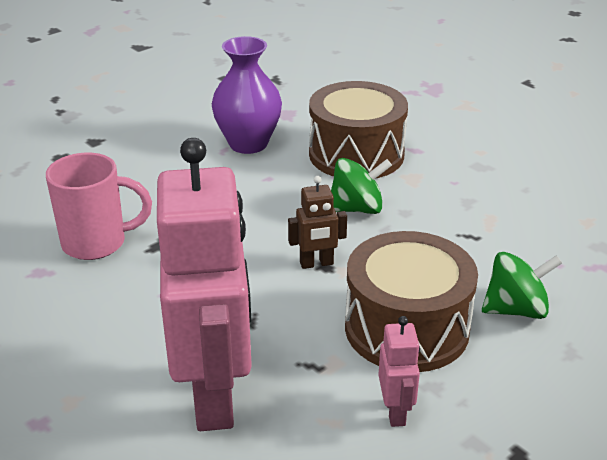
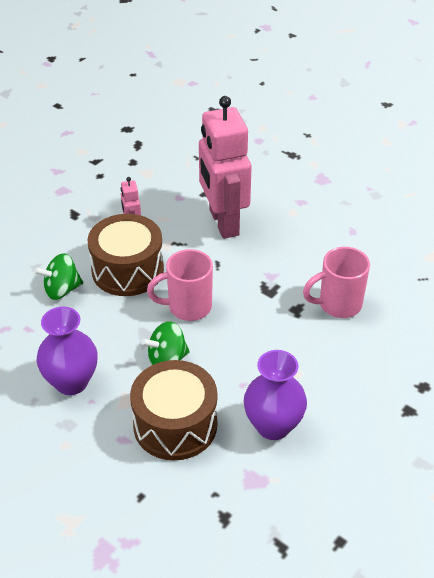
camera: 170 degrees right, 10 degrees up
brown robot [288,176,347,269] -> pink mug [147,249,213,321]
none -> purple vase [36,307,98,395]

